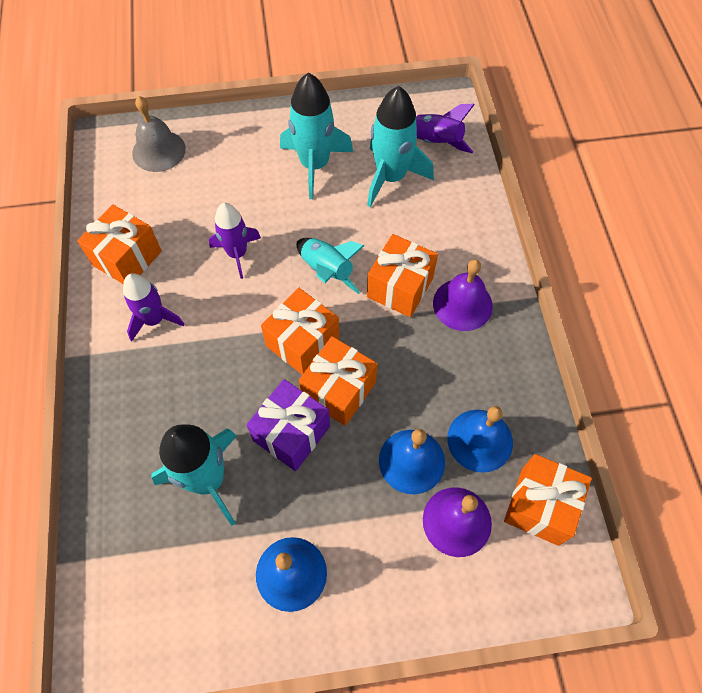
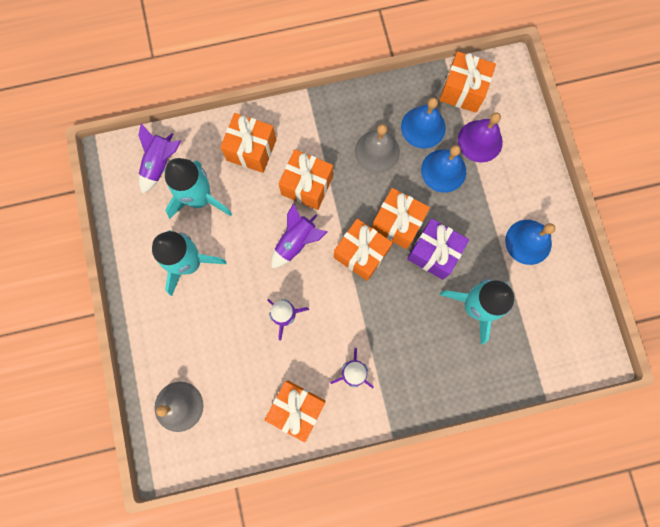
camera: 95 degrees left, 15 degrees up
turquoise rocket [297,238,364,294] -> purple rocket [271,203,328,269]
purple bell [433,259,493,331] -> none
none -> orange gift [220,113,276,173]
none -> grey bell [355,124,400,173]

